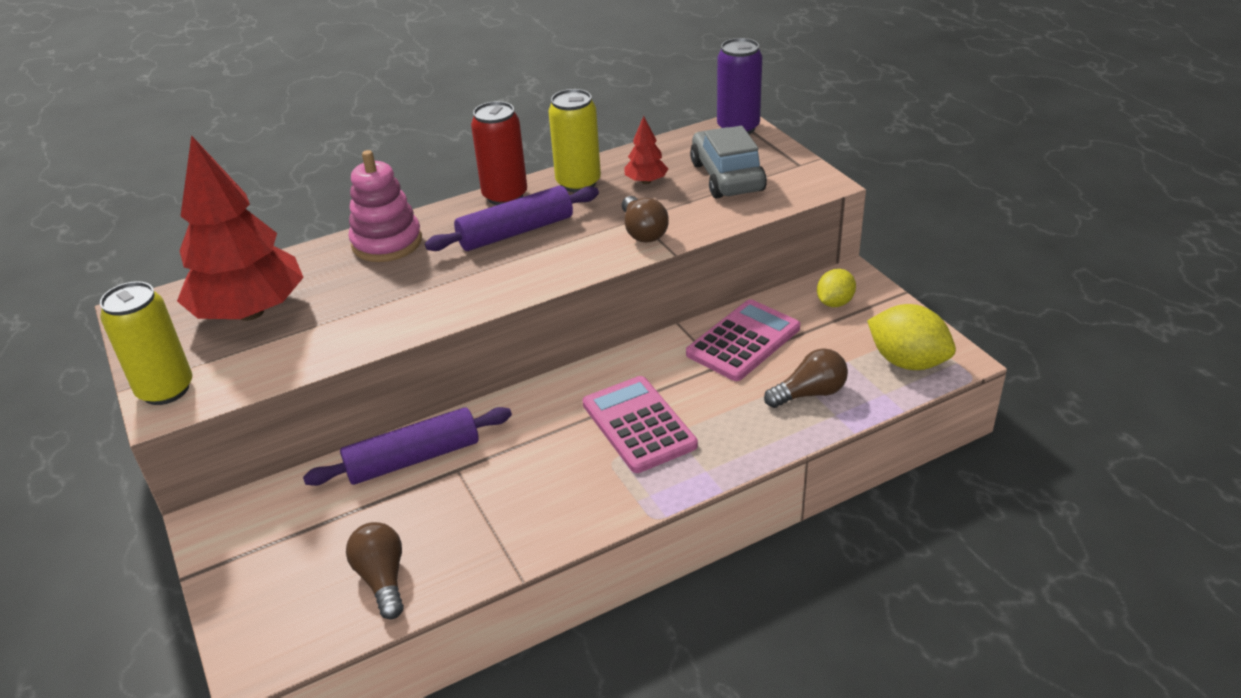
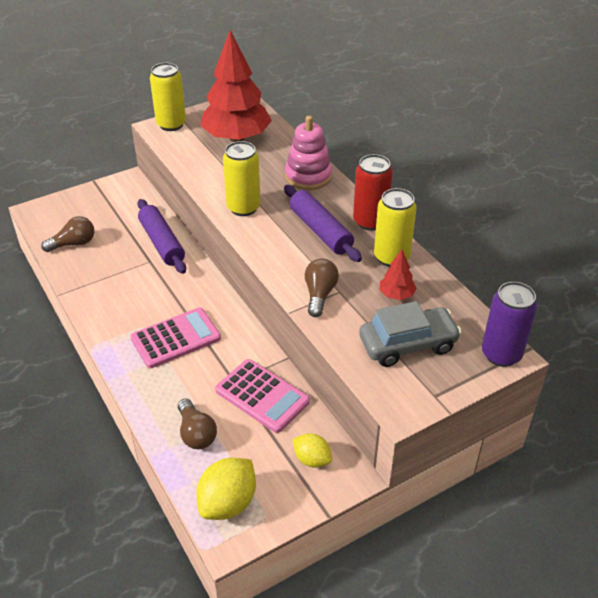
camera: 85 degrees right, 5 degrees up
brown light bulb [622,196,669,243] -> brown light bulb turned 120 degrees clockwise [305,259,339,317]
none -> yellow can [223,141,261,216]

